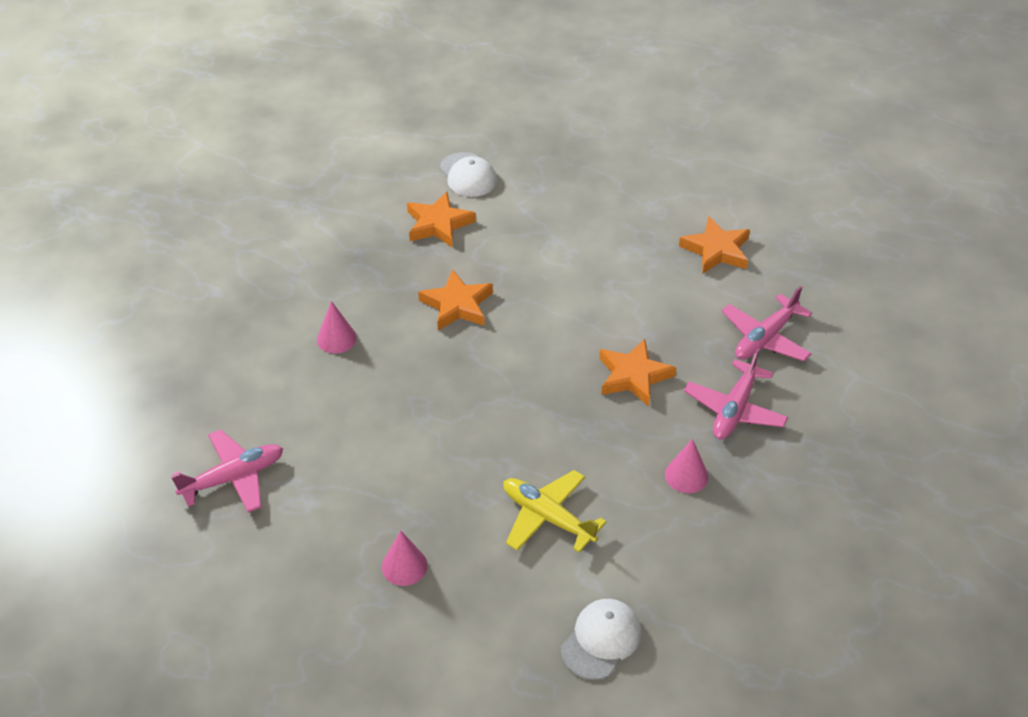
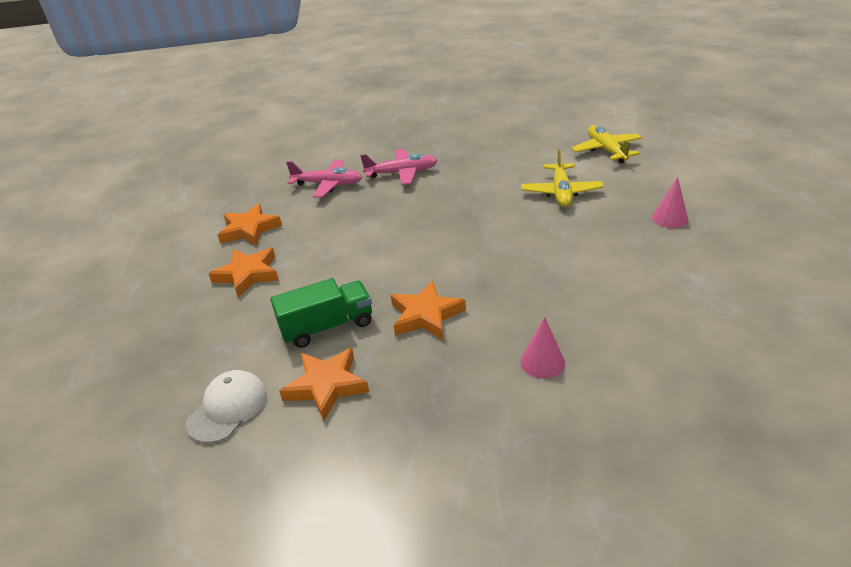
camera: 120 degrees left, 10 degrees down
pink plane [171,429,283,513] -> none
white cap [561,599,641,680] -> yellow plane [571,125,642,163]
orange star [599,339,676,406] -> orange star moved to [208,248,279,298]
pink cone [665,439,708,493] -> none
none -> green truck [270,278,372,348]

